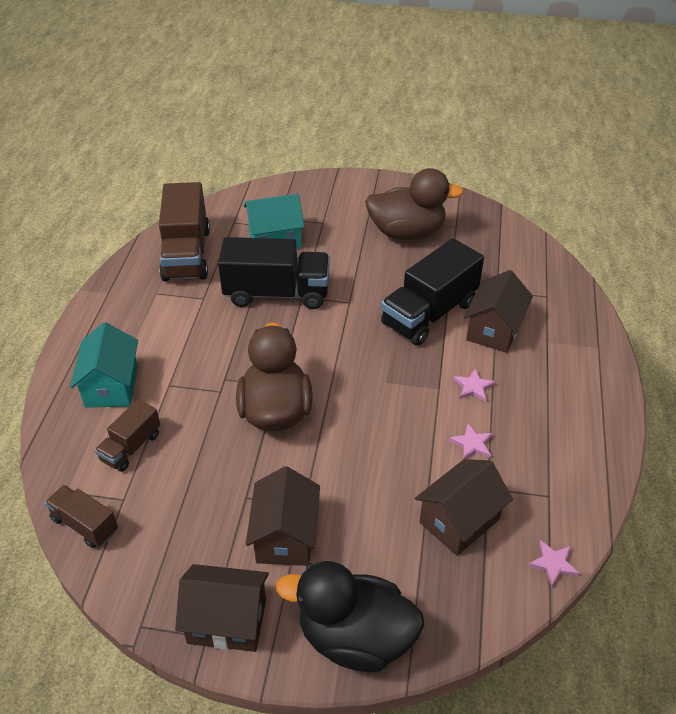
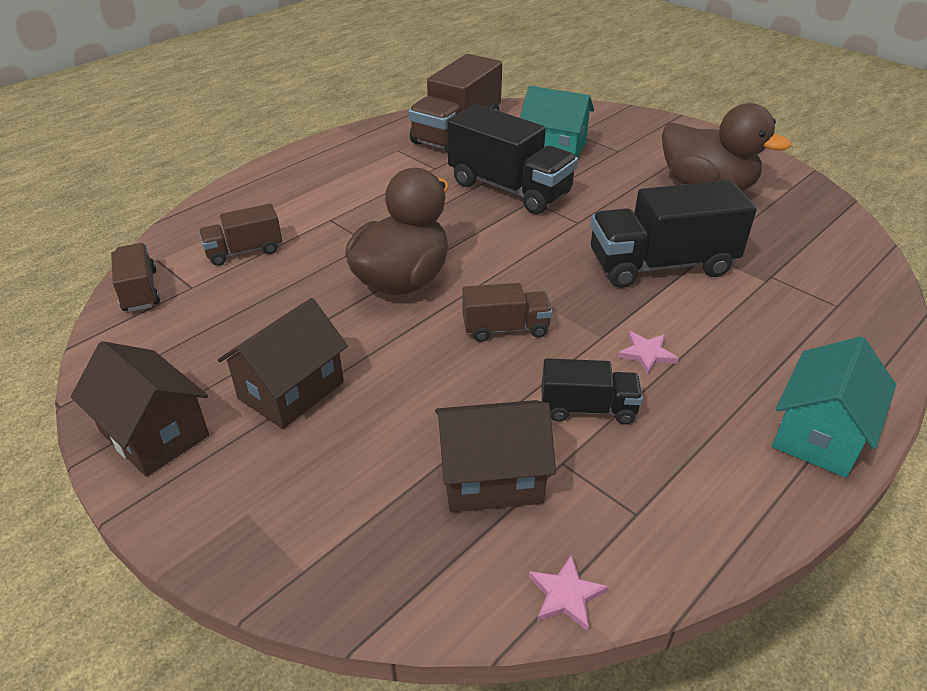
camera: 35 degrees right, 5 degrees down
turquoise house [70,322,138,408] -> turquoise house moved to [772,336,896,478]
black duck [276,561,425,672] -> none
pink star [449,424,493,459] -> black truck [541,358,643,425]
brown house [464,270,533,353] -> none
none -> brown truck [462,283,552,342]

